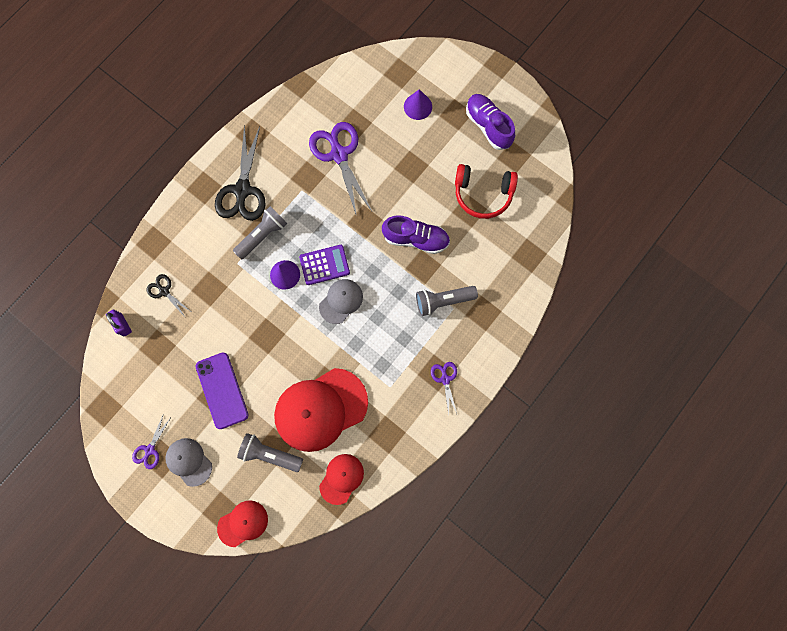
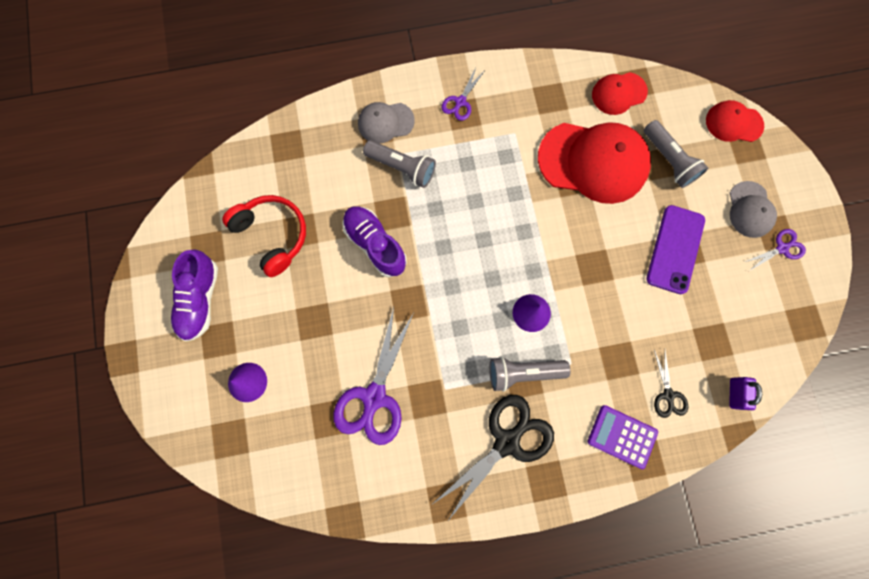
camera: 140 degrees left, 0 degrees up
purple calculator [299,245,350,285] -> purple calculator moved to [587,405,658,469]
grey cap [319,279,363,324] -> grey cap moved to [358,102,415,143]

